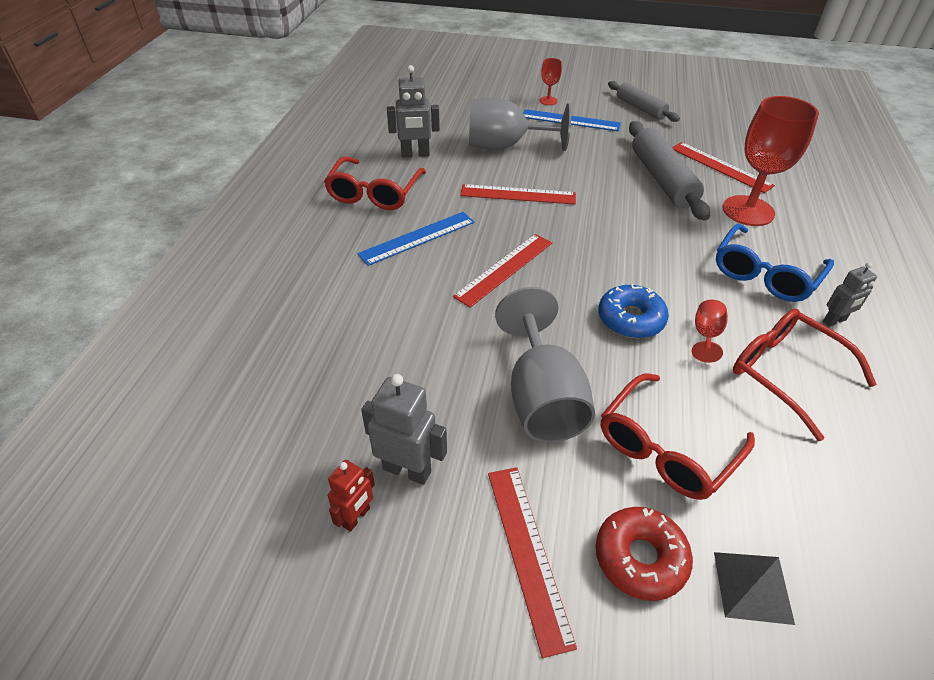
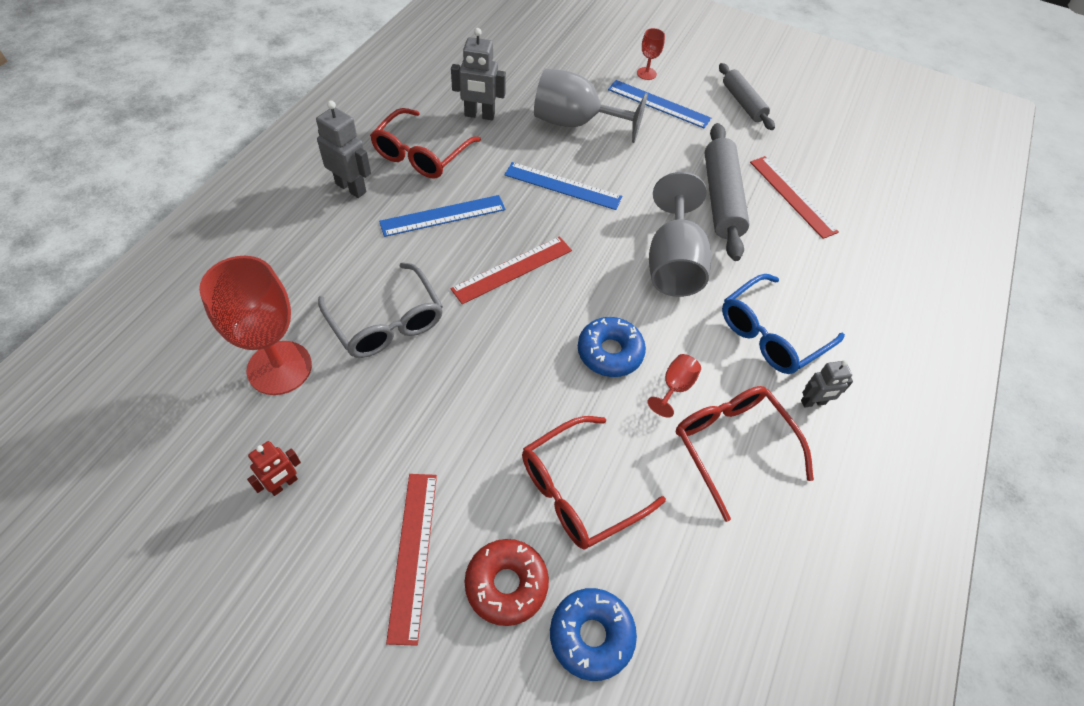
camera: 10 degrees right, 10 degrees up
grey robot [361,374,447,485] -> grey robot moved to [316,100,371,198]
red ruler [460,184,576,205] -> blue ruler [504,162,622,210]
grey goblet [495,287,595,442] -> grey goblet moved to [649,172,711,297]
grey pyramid [714,552,795,625] -> blue donut [550,588,637,681]
red goblet [723,96,819,226] -> red goblet moved to [199,256,312,395]
none -> grey glasses [318,262,443,358]

